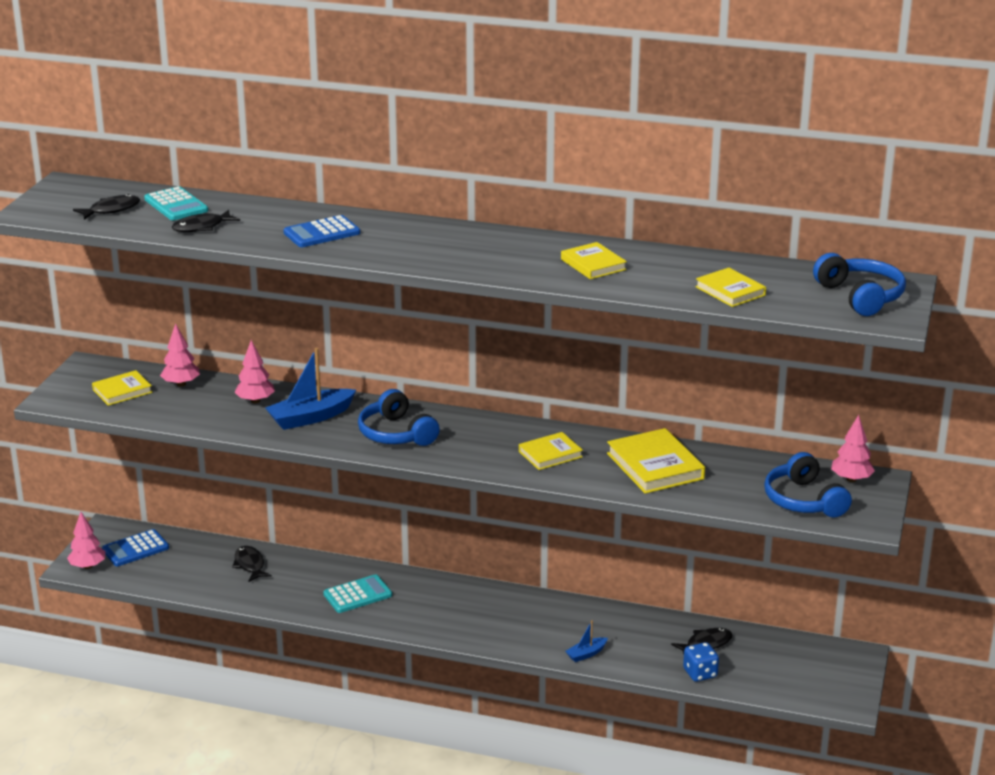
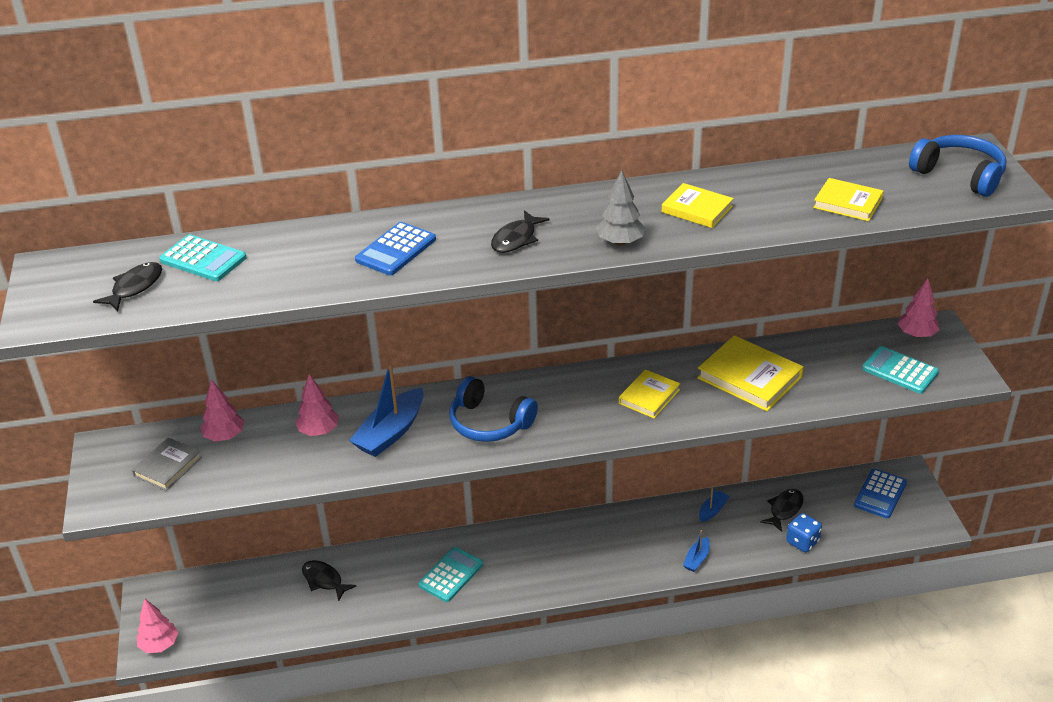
camera: 25 degrees left, 10 degrees up
yellow book [92,370,152,406] -> grey book [132,437,202,491]
blue calculator [102,529,169,566] -> blue calculator moved to [854,469,907,518]
black fish [172,210,240,232] -> black fish moved to [491,210,550,253]
blue headphones [764,452,852,518] -> turquoise calculator [862,346,939,394]
none -> grey tree [596,170,645,246]
none -> blue boat [699,487,730,522]

